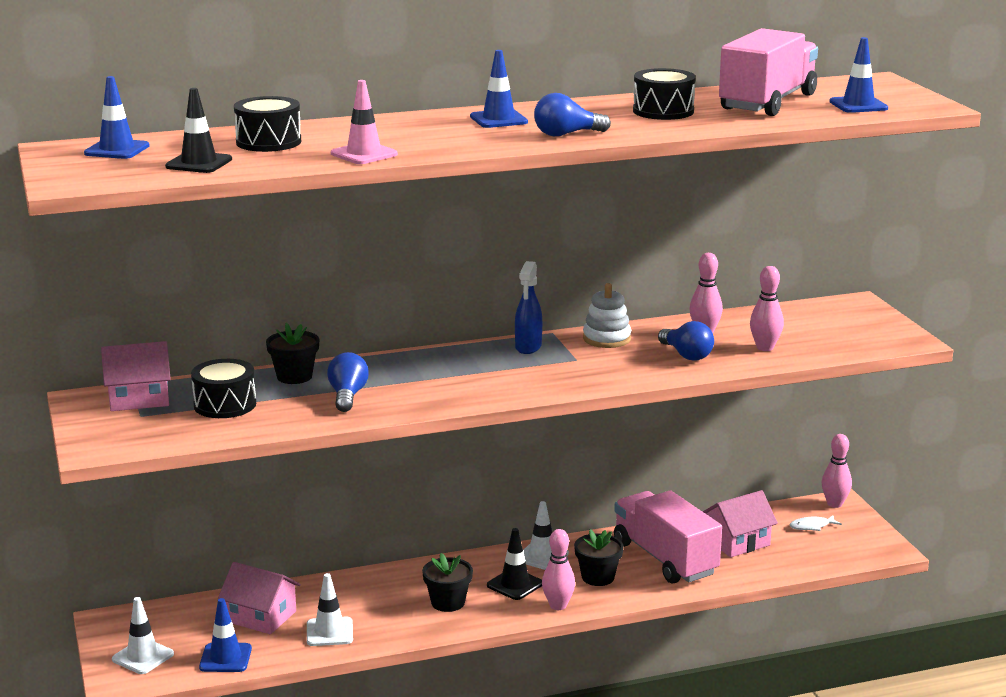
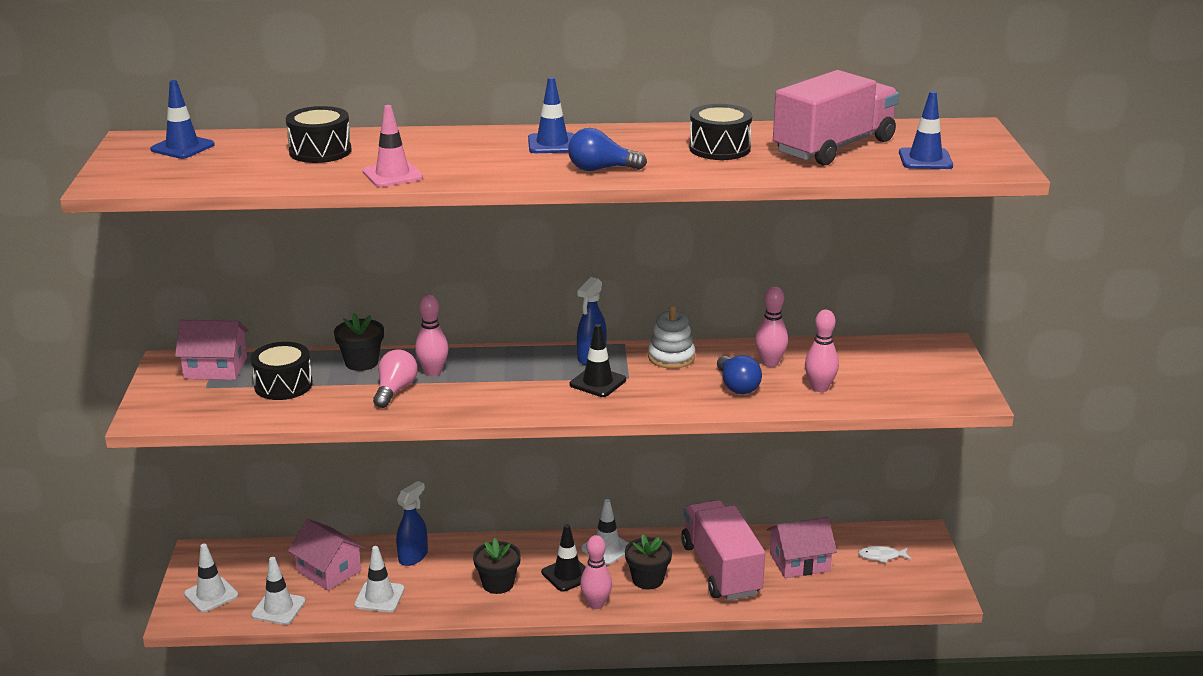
camera: 15 degrees right, 5 degrees up
black traffic cone [165,88,232,173] -> black traffic cone moved to [570,324,626,397]
blue traffic cone [199,598,252,672] -> white traffic cone [251,557,306,625]
blue light bulb [327,352,369,412] -> pink light bulb [373,349,418,408]
pink bowling pin [822,434,852,508] -> pink bowling pin moved to [415,295,448,376]
none -> blue spray bottle [396,481,428,566]

